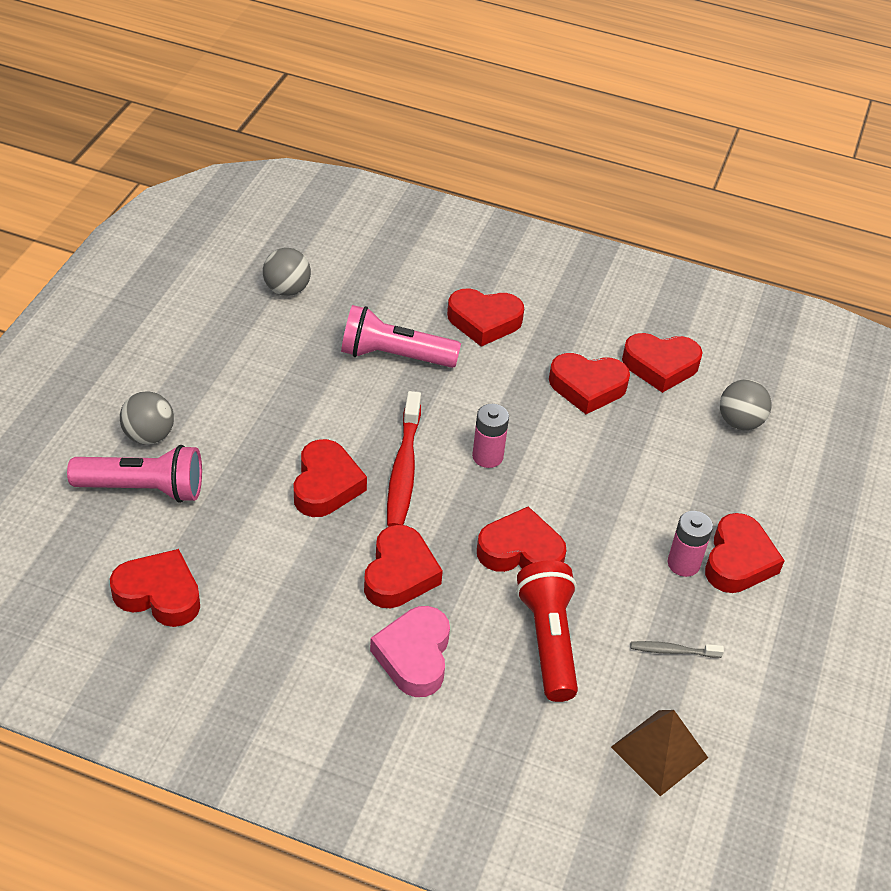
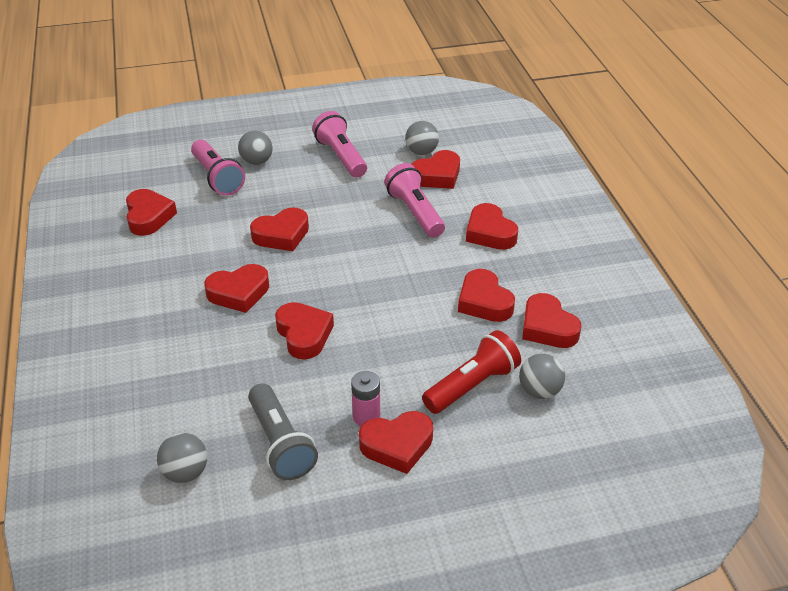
camera: 60 degrees right, 5 degrees down
pink heart [370,606,450,697] -> none
red toothbrush [387,391,421,527] -> none
pink battery [472,404,509,468] -> none
red flashlight [516,560,578,702] -> red flashlight moved to [422,330,521,414]
brown pyramid [611,710,708,796] -> grey ball [157,433,207,483]
grey toothbrush [631,641,724,658] -> grey flashlight [248,383,318,480]
none -> pink flashlight [312,111,367,178]
none -> red heart [412,150,460,189]

